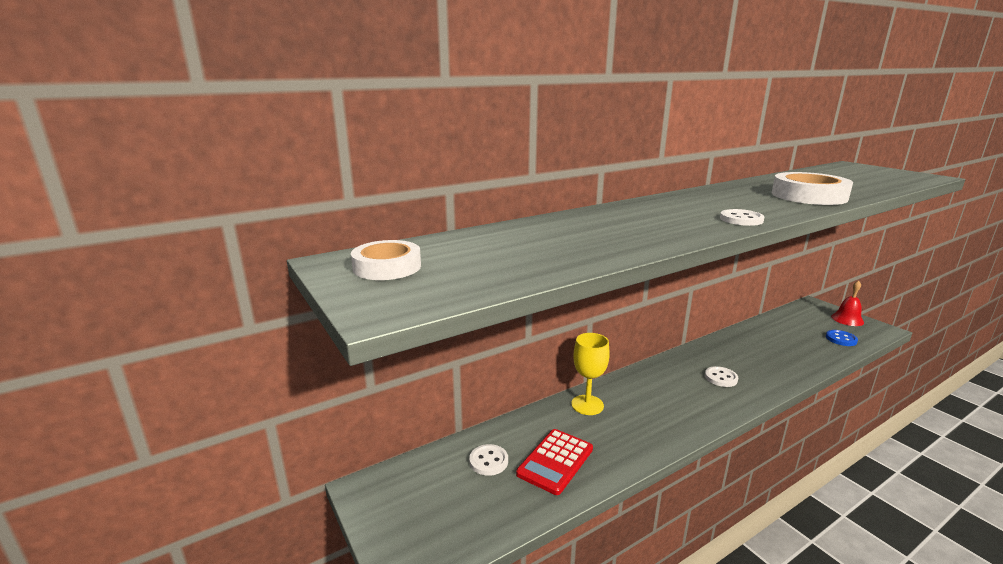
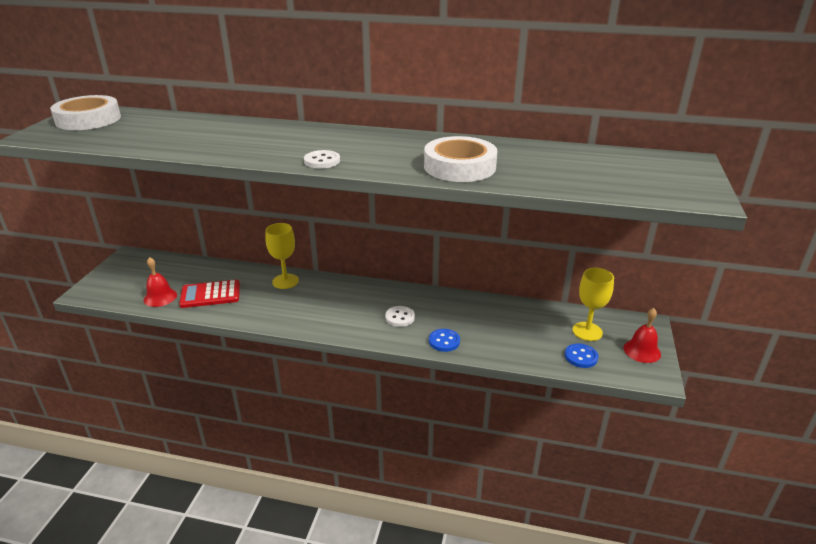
camera: 45 degrees right, 10 degrees up
white tape [351,240,421,280] -> white tape [50,95,121,130], size x1.53
white button [469,444,508,476] -> none
none -> red bell [144,257,177,307]
none -> blue button [429,329,460,352]
none -> yellow goblet [572,268,614,341]

